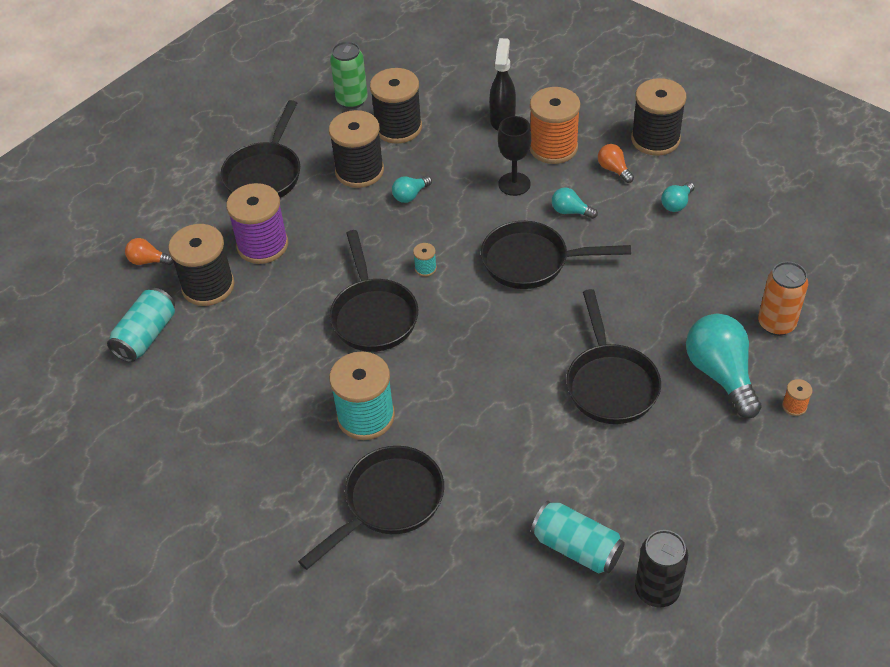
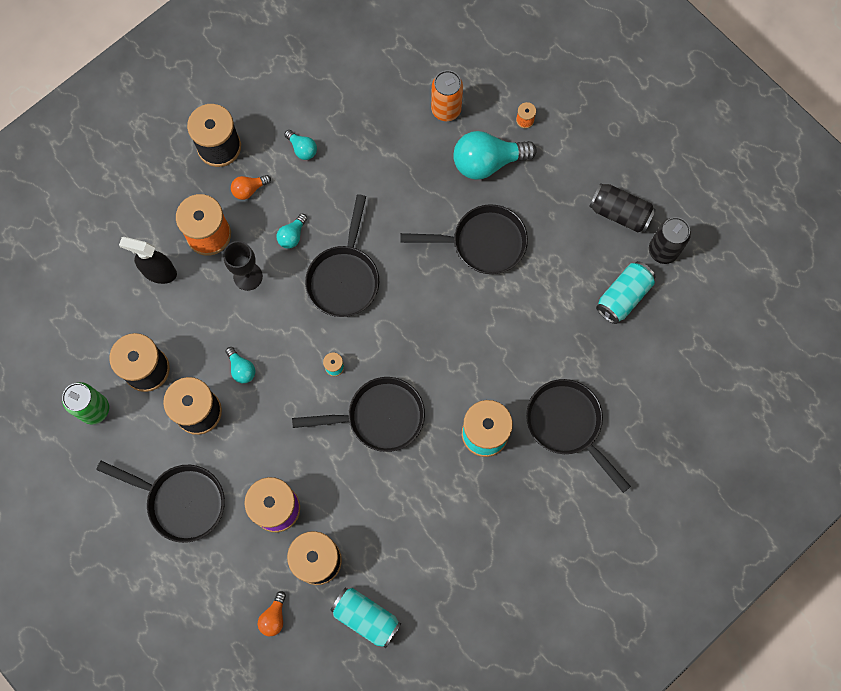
camera: 85 degrees left, 25 degrees up
none -> black can [589,183,656,232]

